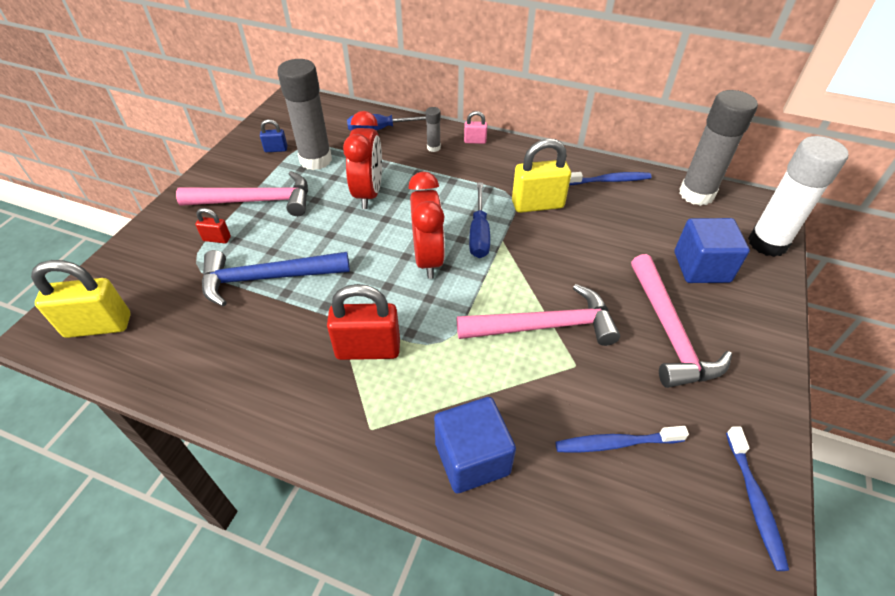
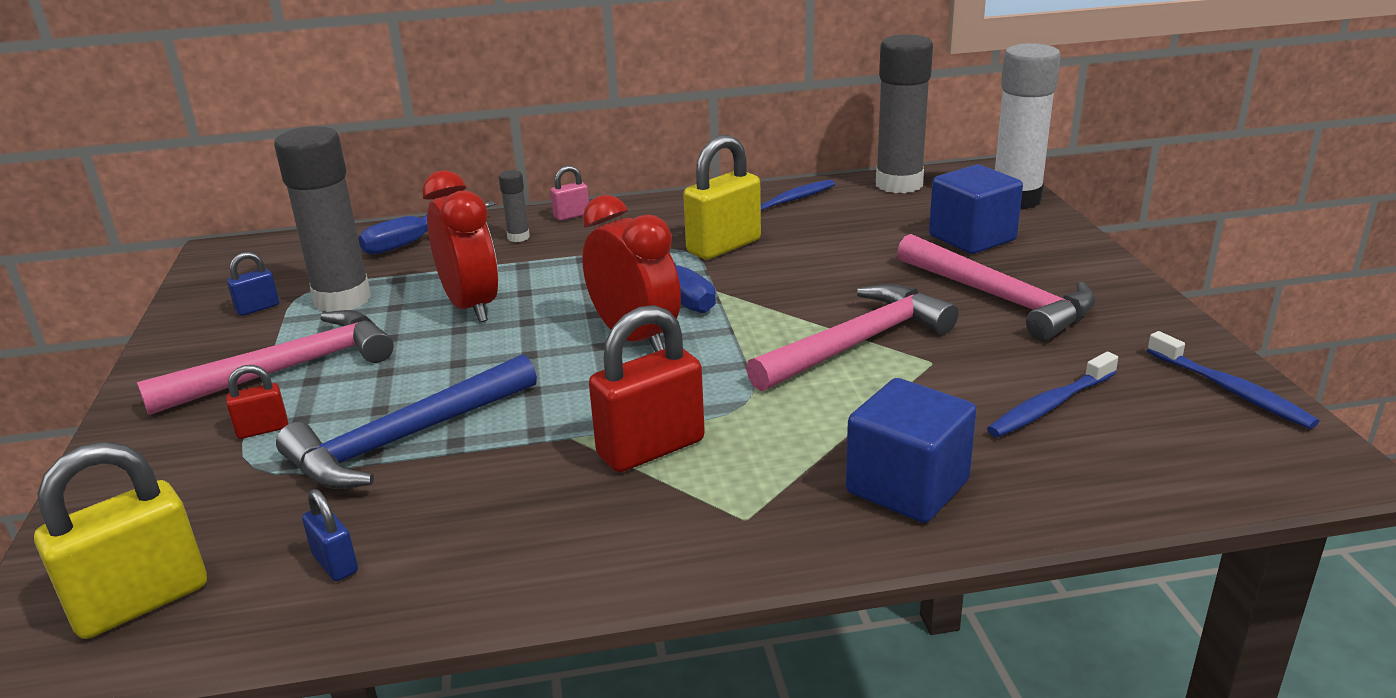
camera: 30 degrees left, 20 degrees down
none -> blue padlock [302,489,358,581]

